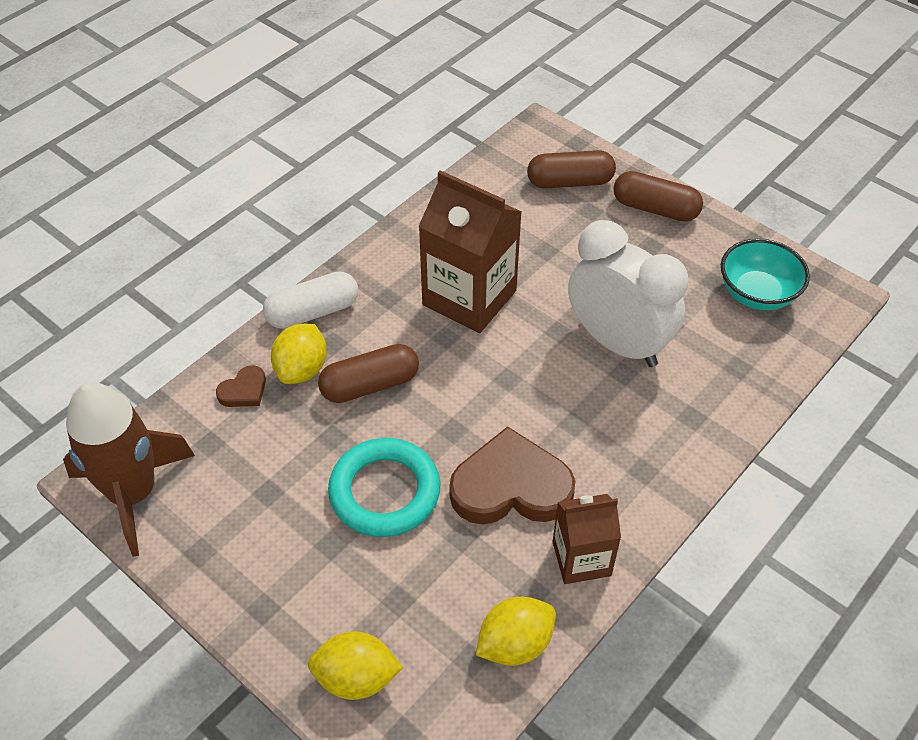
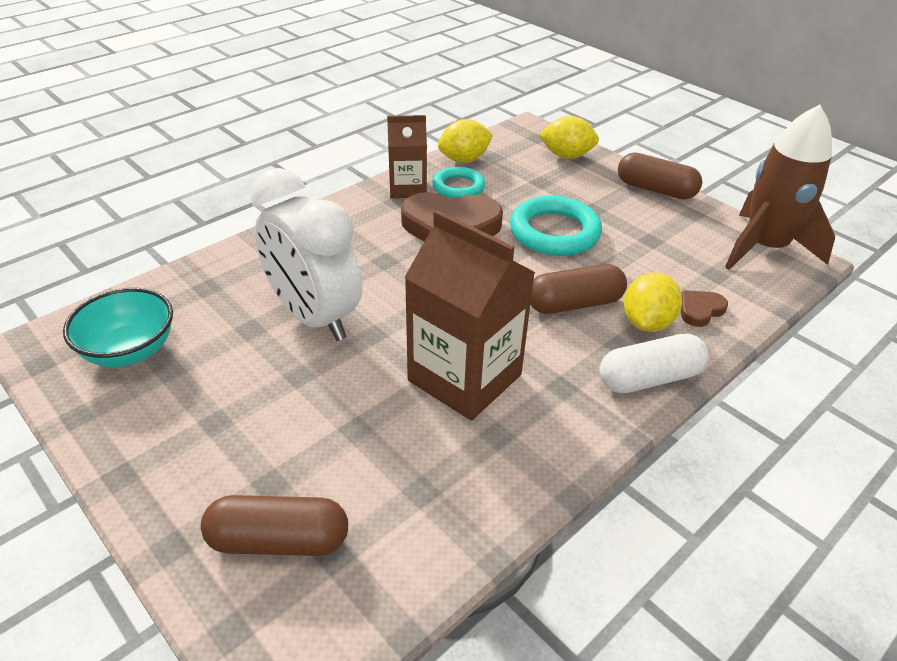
camera: 175 degrees left, 10 degrees down
brown capsule [613,171,703,222] -> brown capsule moved to [618,153,702,199]
none -> turquoise ring [432,167,485,199]

